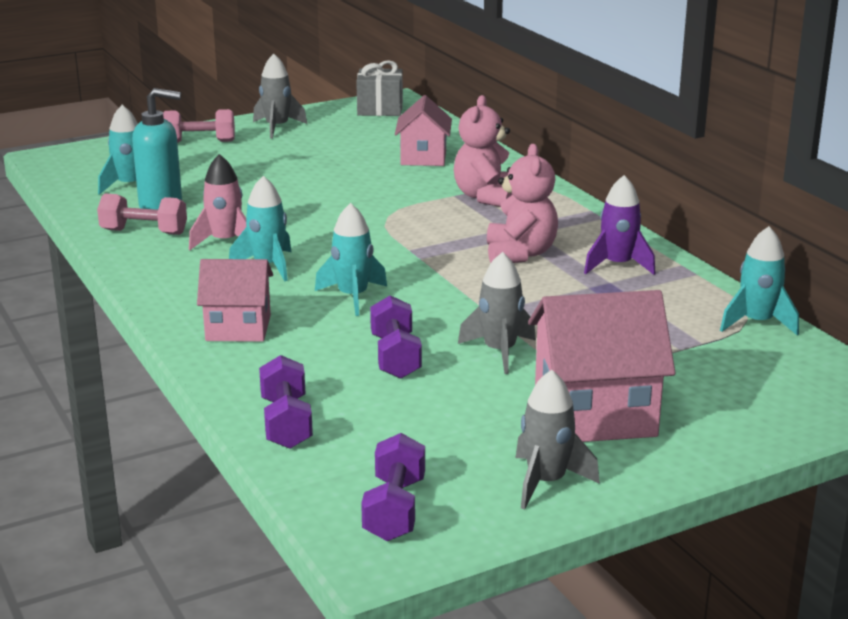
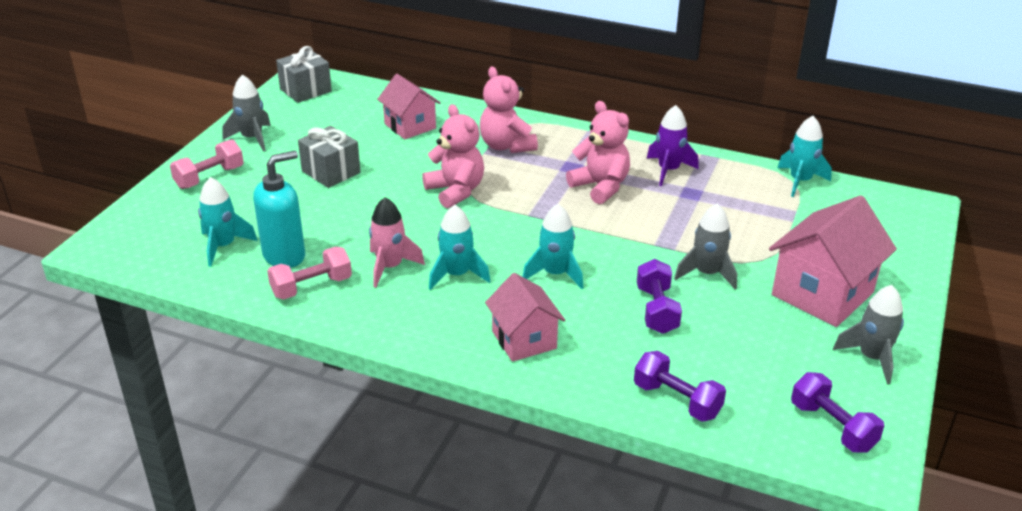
camera: 40 degrees left, 10 degrees up
pink house [197,259,273,342] -> pink house turned 75 degrees counterclockwise [485,273,565,362]
purple dumbbell [370,295,422,379] -> purple dumbbell turned 45 degrees clockwise [637,259,682,334]
none -> grey gift [298,126,361,188]
none -> pink teddy bear [422,104,484,209]

